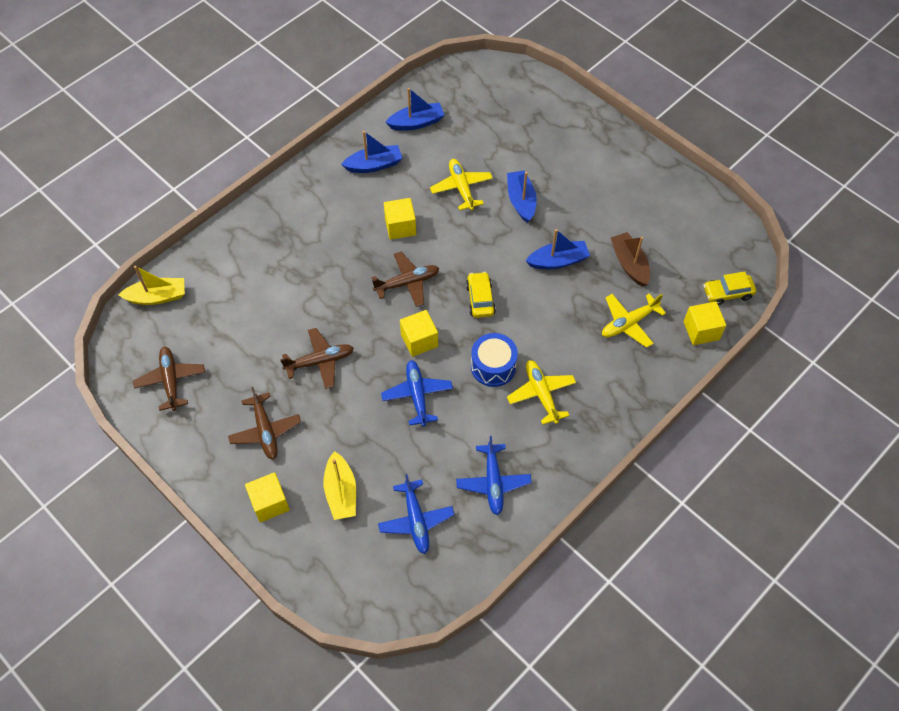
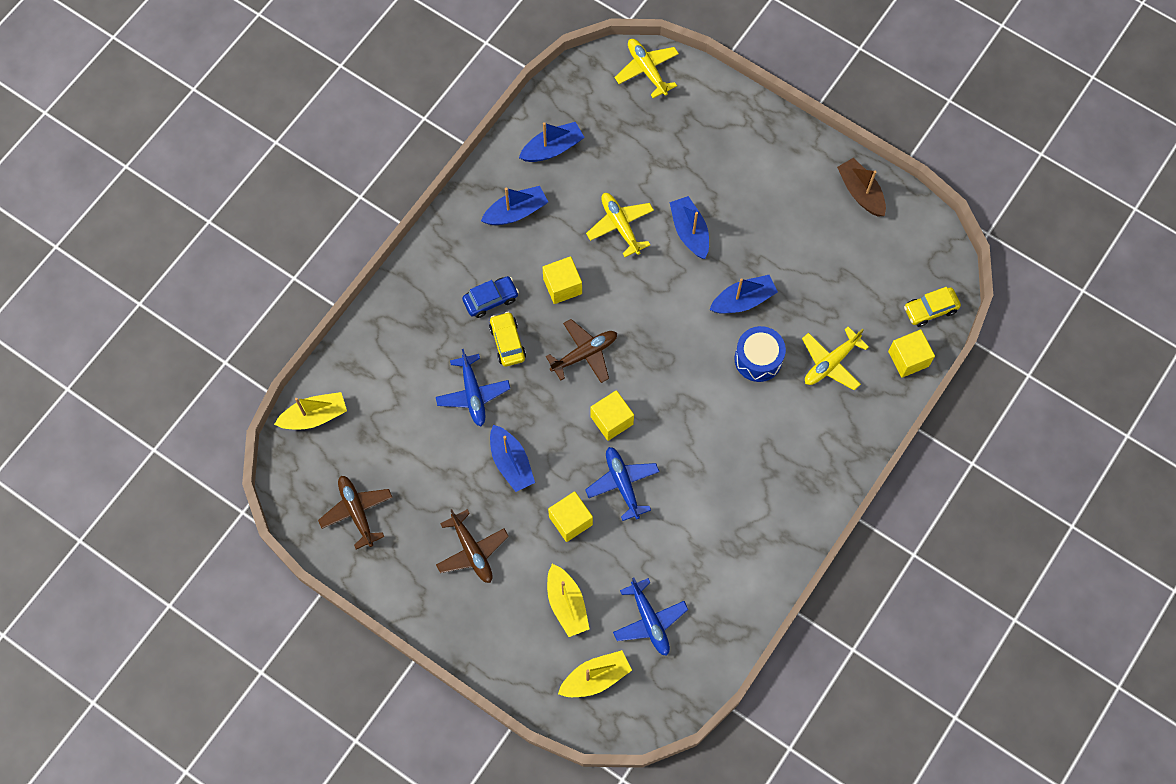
camera: 10 degrees left, 10 degrees up
yellow cube [245,472,290,522] -> yellow cube moved to [548,491,593,542]
brown plane [280,328,354,389] -> blue boat [490,425,535,492]
blue plane [456,436,532,515] -> blue plane moved to [436,349,510,426]
yellow car [466,272,496,318] -> yellow car moved to [489,312,526,367]
blue drum [471,333,518,387] -> blue drum moved to [735,326,786,382]
yellow plane [507,360,576,425] -> yellow plane moved to [615,39,679,98]
brown boat [611,232,650,287] -> brown boat moved to [837,158,886,217]
none -> blue car [462,276,519,318]
none -> yellow boat [558,650,632,697]

